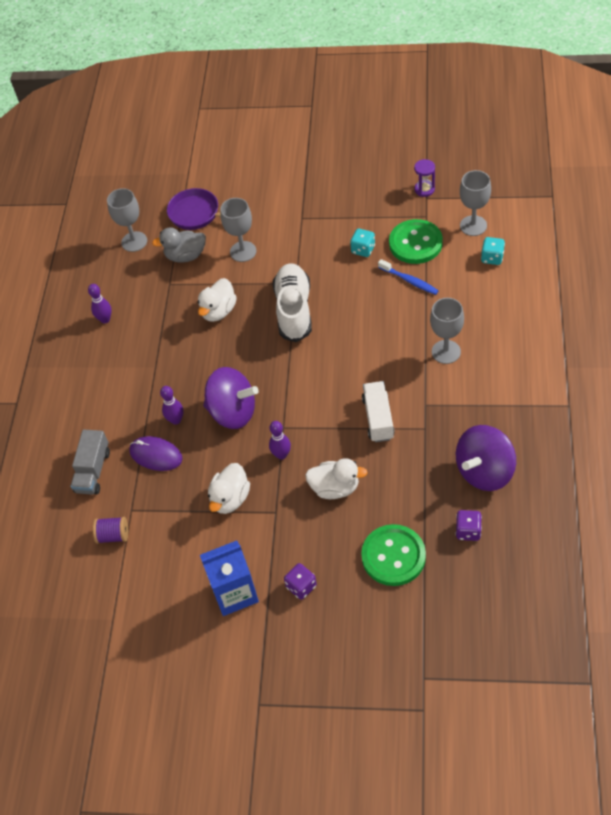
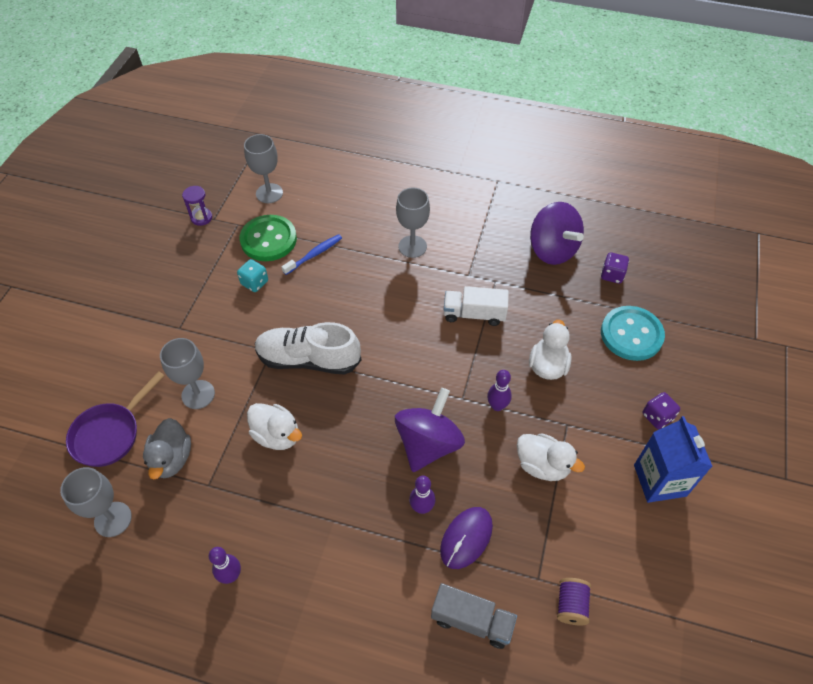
camera: 85 degrees left, 0 degrees up
green button [361,524,426,586] -> turquoise button [601,306,665,361]
turquoise dice [481,237,505,265] -> none

